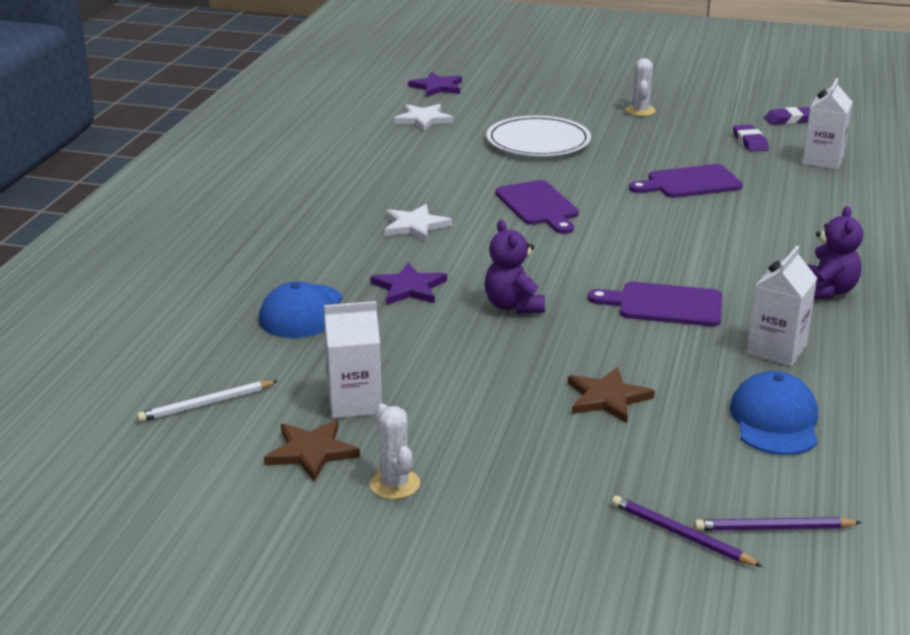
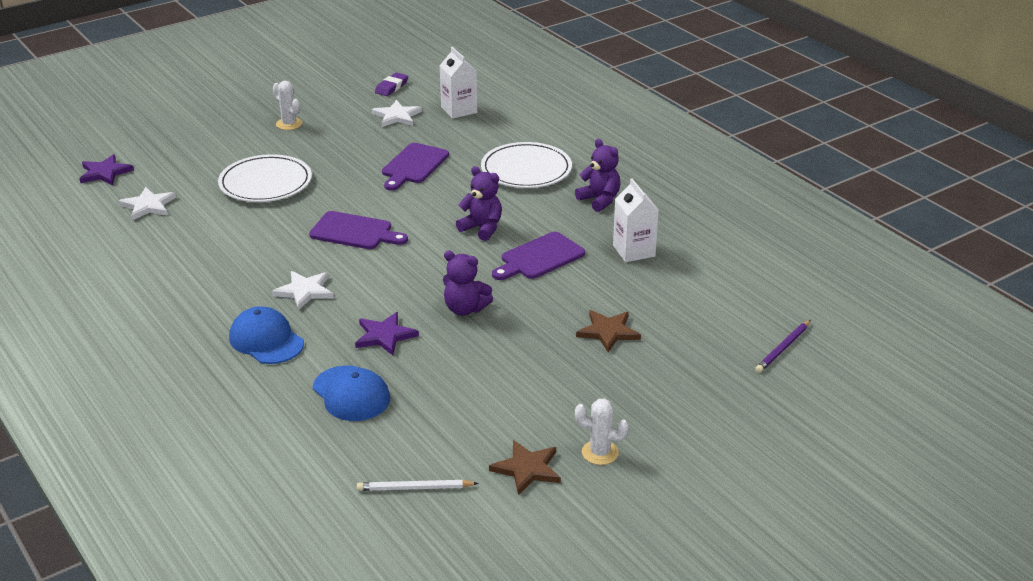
camera: 50 degrees left, 5 degrees up
white pencil [137,380,278,422] -> white pencil turned 75 degrees clockwise [357,480,479,491]
white carton [324,301,382,418] -> none
purple pencil [612,495,763,567] -> none
blue cap [730,371,818,455] -> blue cap moved to [229,306,304,364]
purple eraser [733,124,769,152] -> white star [372,100,422,127]
none -> purple teddy bear [456,166,502,241]
none -> white plate [481,142,572,188]

